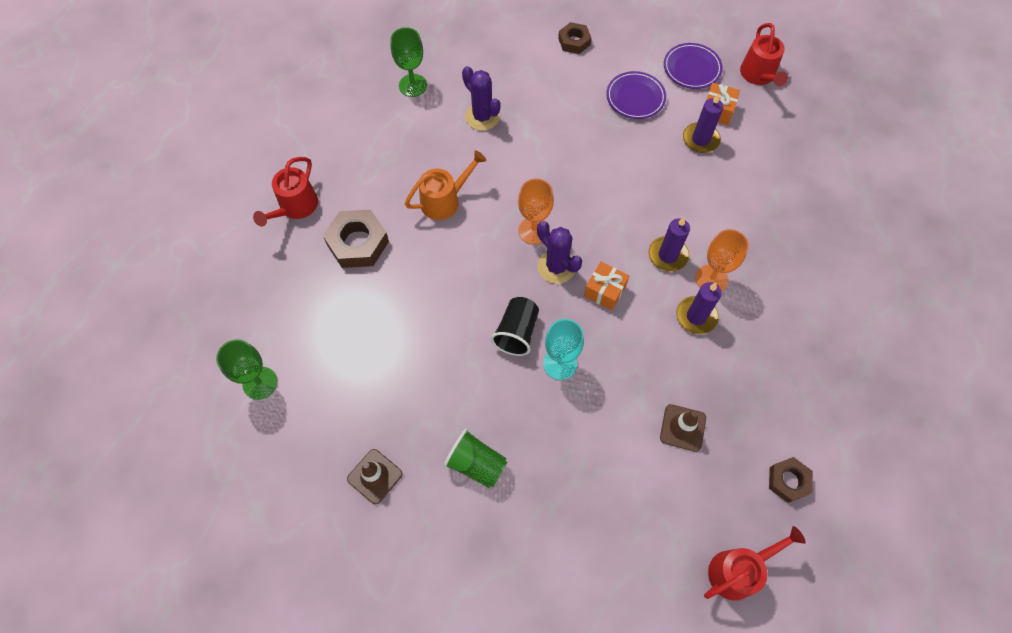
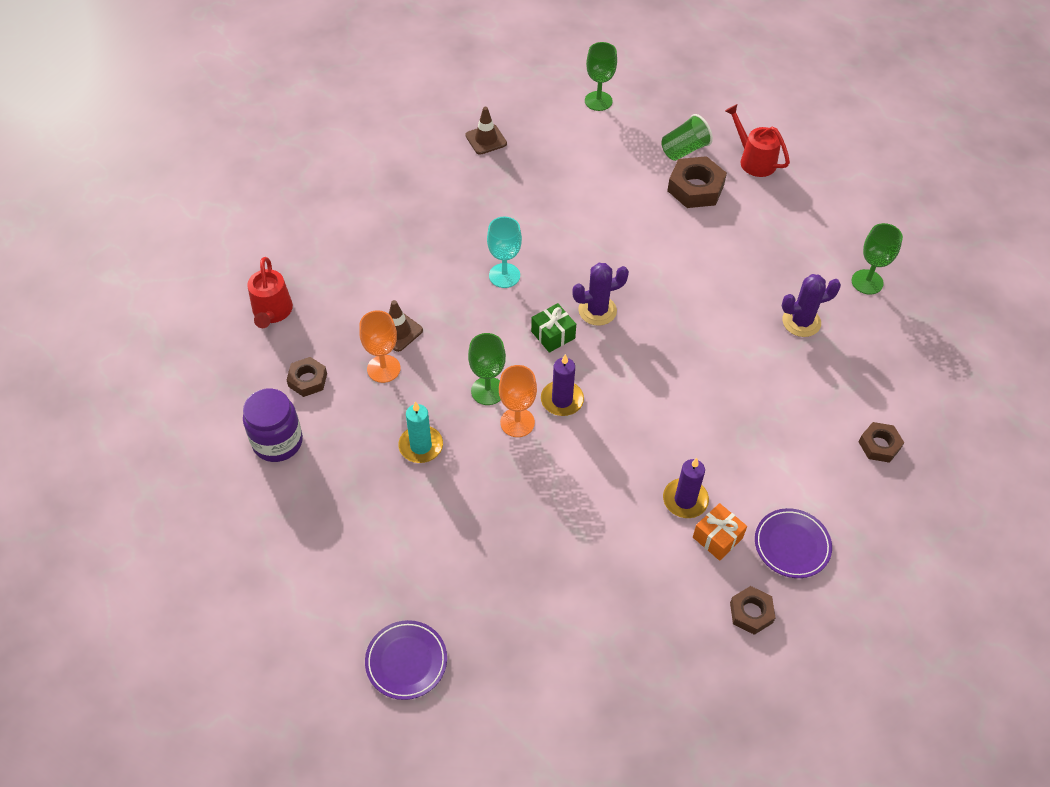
camera: 115 degrees right, 10 degrees down
orange watering can [405,150,486,220] -> none
green cup [443,429,508,488] -> green cup moved to [661,114,713,161]
black cup [491,297,539,356] -> none
orange goblet [518,178,554,245] -> orange goblet moved to [359,310,401,383]
orange gift [584,261,630,311] -> green gift [531,303,576,353]
purple plate [606,71,666,119] -> purple plate moved to [365,620,447,700]
purple candle [676,282,722,334] -> green goblet [468,333,506,405]
red watering can [740,23,788,86] -> brown nut [730,586,775,635]
none -> purple jar [243,388,303,462]
none -> turquoise candle [398,401,443,463]

